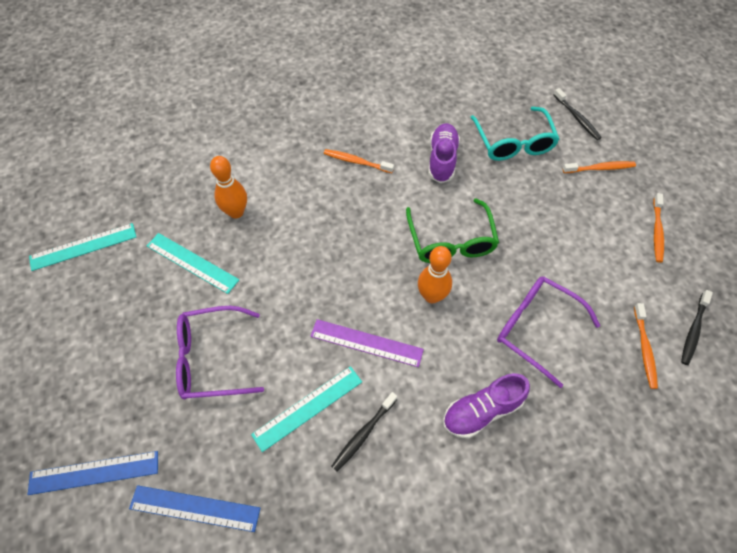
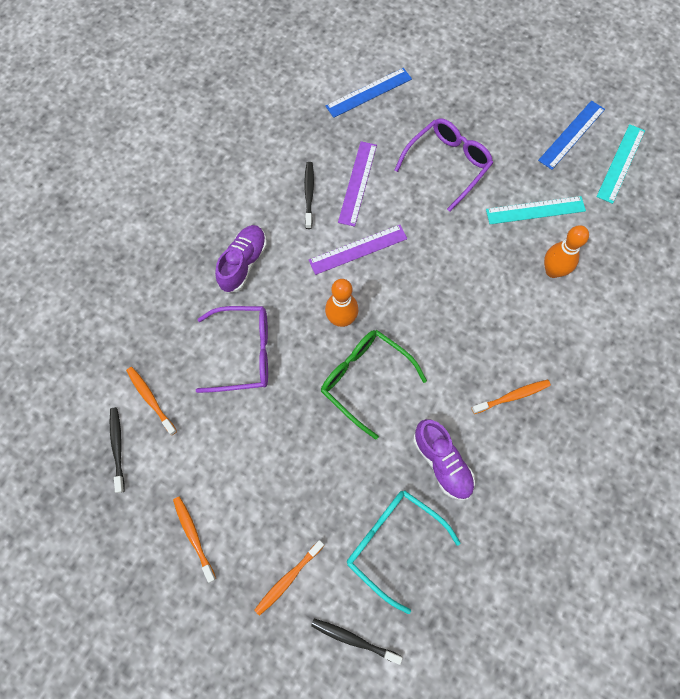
camera: 140 degrees right, 10 degrees up
blue ruler [28,451,158,495] -> blue ruler moved to [538,100,605,170]
turquoise ruler [251,366,362,452] -> purple ruler [338,141,377,227]

